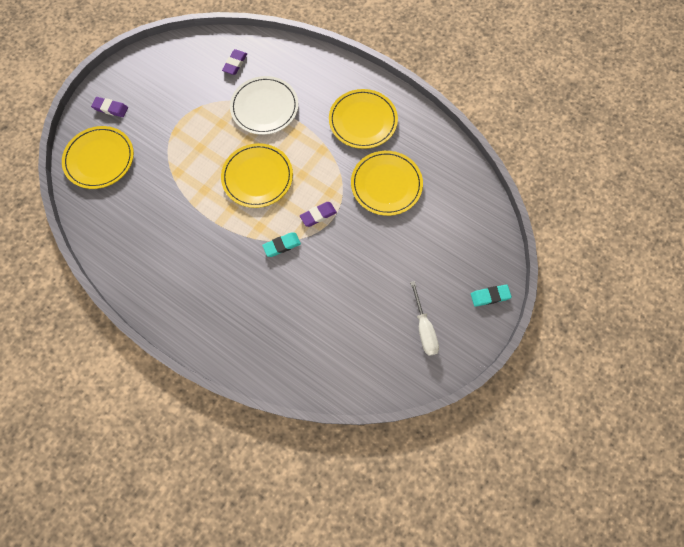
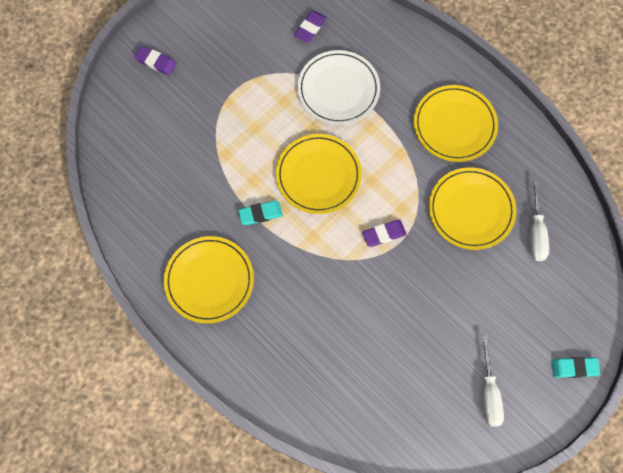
camera: 10 degrees right, 0 degrees up
yellow plate [62,126,134,189] -> yellow plate moved to [164,236,254,323]
turquoise eraser [262,232,301,257] -> turquoise eraser moved to [238,201,283,225]
none -> white screwdriver [530,179,549,261]

